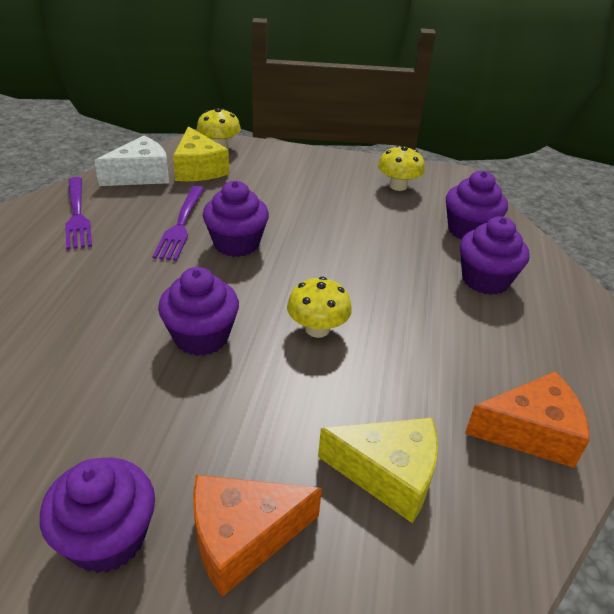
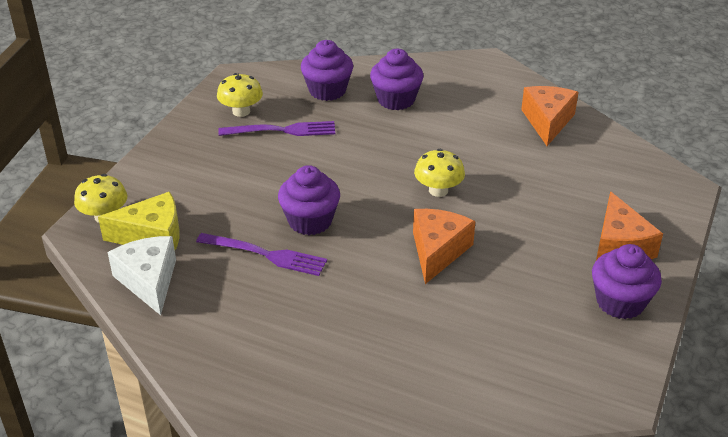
camera: 75 degrees left, 0 degrees up
purple fork [65,177,92,250] -> purple fork moved to [218,121,335,136]
purple cupcake [158,267,239,356] -> orange cheese [413,209,475,284]
yellow cheese [318,418,438,523] -> none

